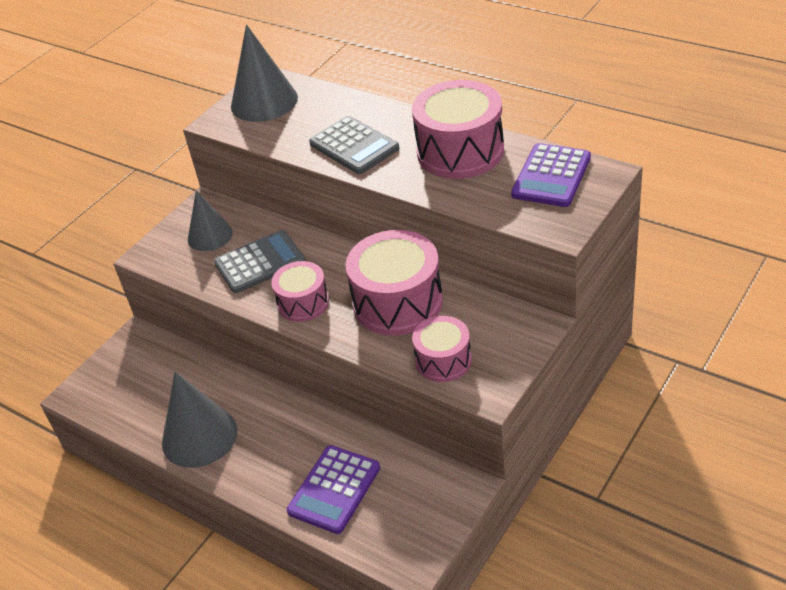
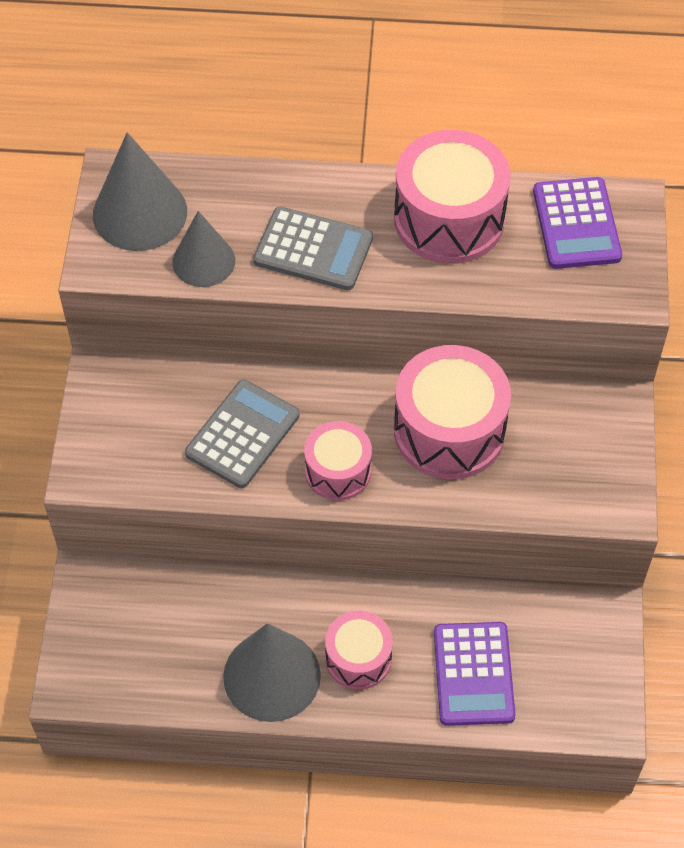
camera: 35 degrees left, 15 degrees up
grey cone [188,190,233,251] -> grey cone moved to [172,211,235,287]
pink drum [412,316,472,382] -> pink drum moved to [325,611,393,690]

